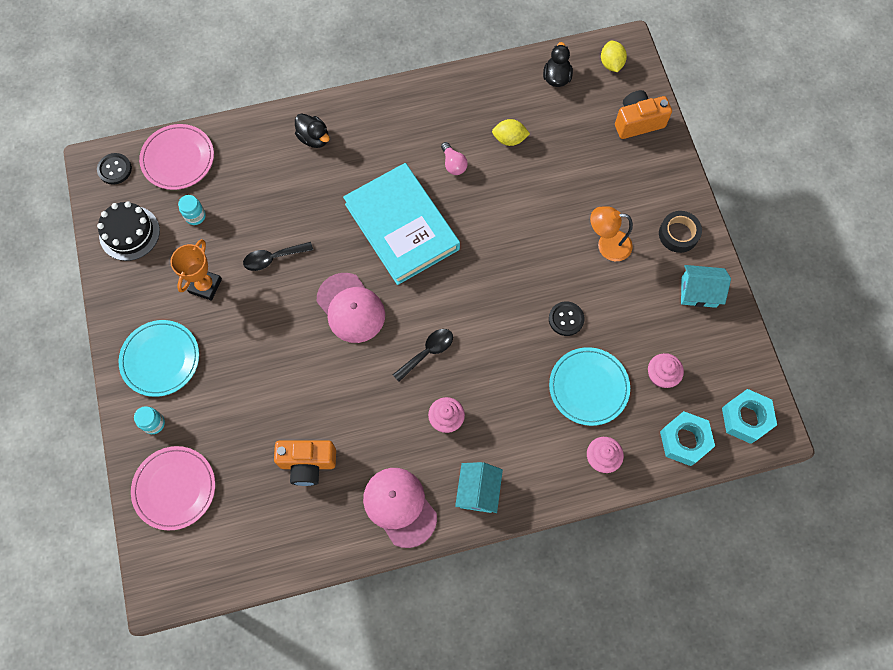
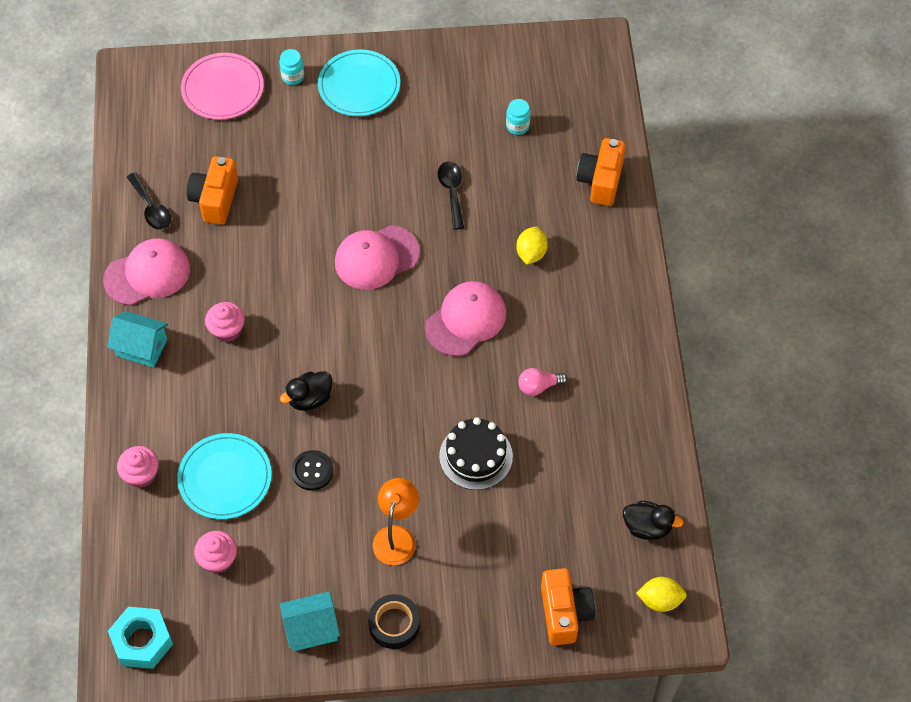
camera: 100 degrees right, 10 degrees down
black button [97,153,132,185] -> none
black cake [97,201,160,261] -> black cake moved to [439,417,513,490]
pink plate [139,124,214,190] -> none
orange trophy [170,239,222,301] -> none
black duck [295,113,330,148] -> black duck moved to [280,371,333,411]
turquoise book [343,163,460,285] -> pink cap [425,281,506,356]
black spoon [393,329,453,382] -> black spoon moved to [127,172,171,230]
yellow lemon [492,119,530,146] -> yellow lemon moved to [516,227,548,264]
turquoise nut [660,411,715,466] -> none
turquoise house [681,265,731,308] -> turquoise house turned 60 degrees clockwise [280,592,340,651]
none -> orange camera [576,138,626,206]

